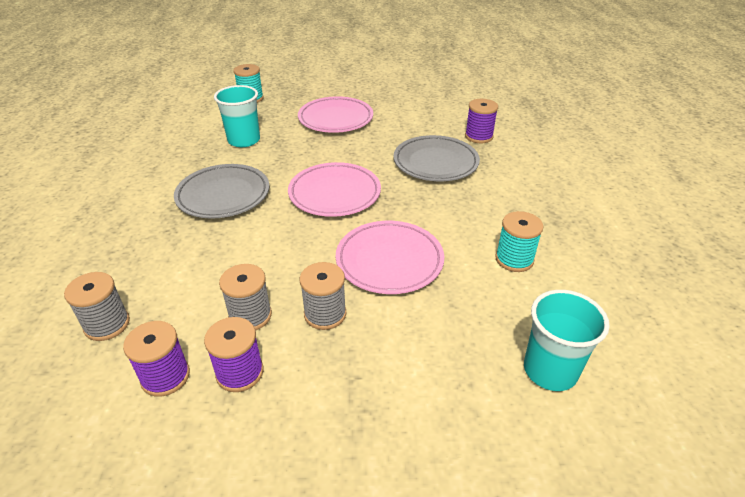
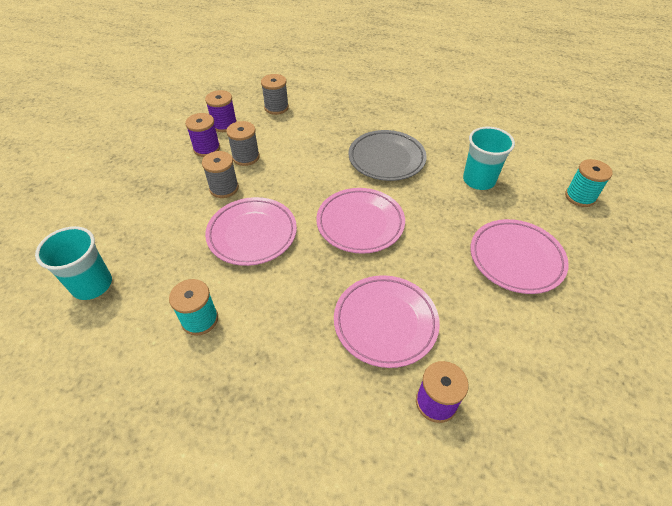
camera: 110 degrees right, 10 degrees up
grey plate [394,135,480,182] -> pink plate [334,275,440,368]

